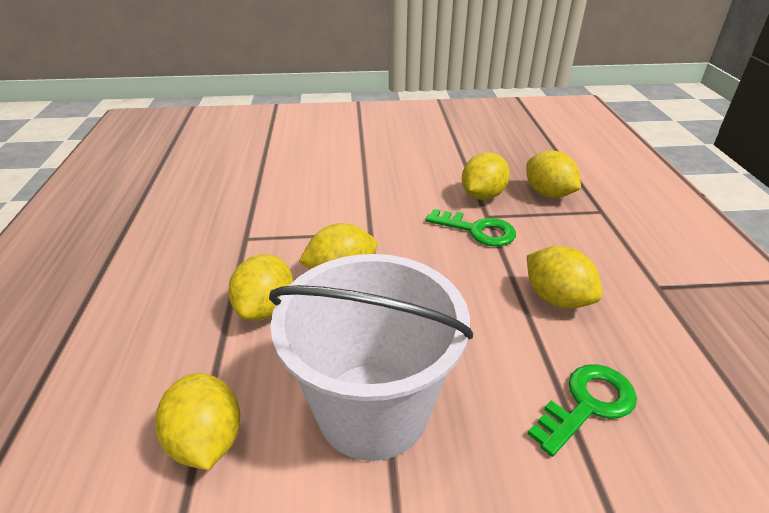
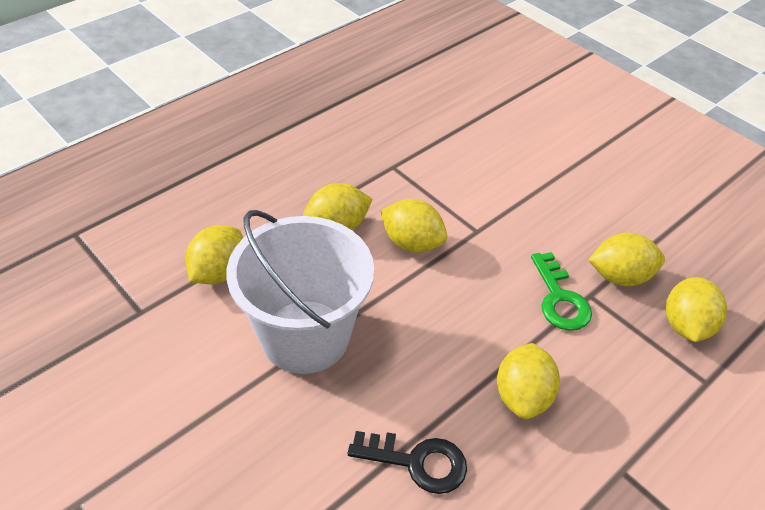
camera: 50 degrees right, 10 degrees up
green key [528,364,637,457] -> black key [348,431,467,494]

